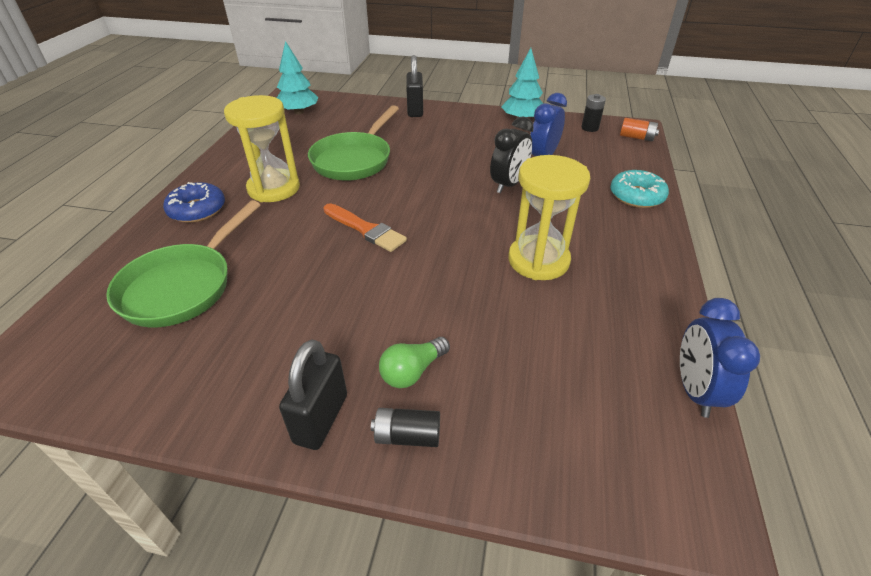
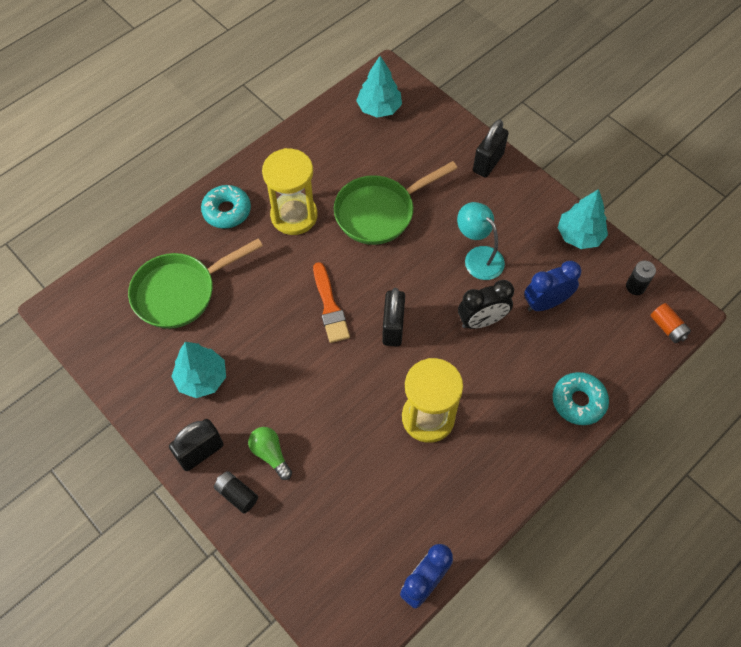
camera: 35 degrees right, 20 degrees up
blue donut [163,182,225,223] -> turquoise donut [201,185,251,229]
green light bulb [379,337,450,388] -> green light bulb turned 60 degrees clockwise [248,427,292,480]
none -> turquoise tree [171,342,226,398]
none -> black padlock [382,288,405,346]
none -> turquoise lamp [457,202,505,280]

